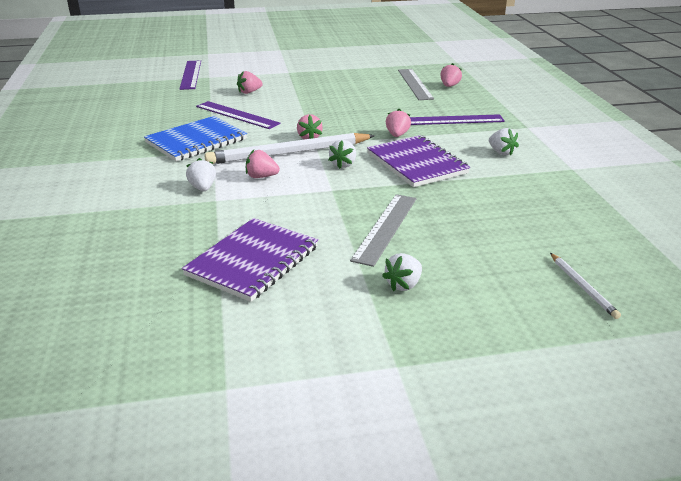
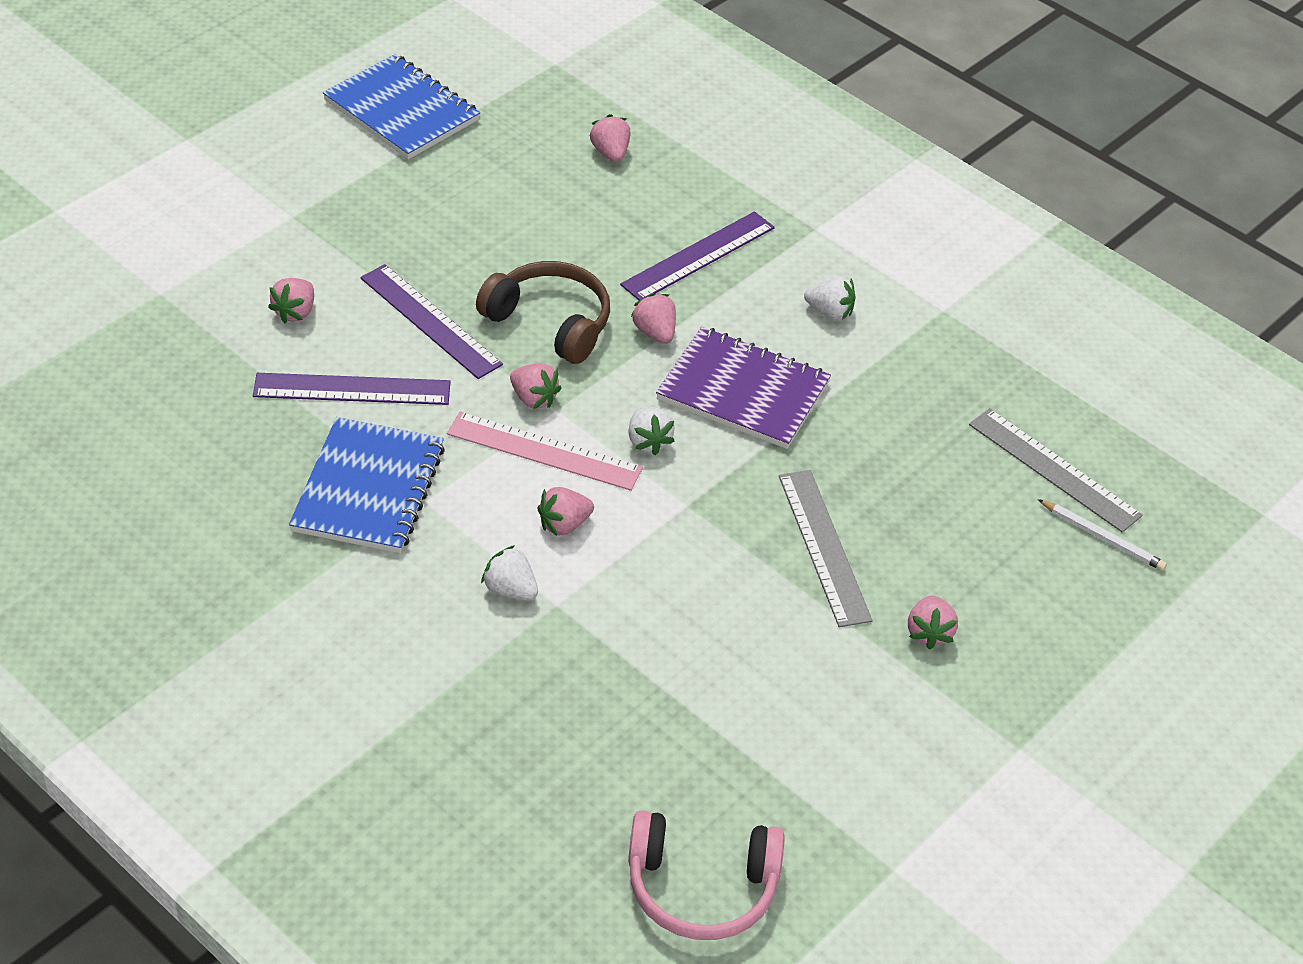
camera: 40 degrees left, 15 degrees up
purple ruler [180,60,201,90] -> purple ruler moved to [360,264,503,379]
purple notebook [182,218,318,302] -> none
white pencil [205,133,375,164] -> pink ruler [447,411,643,491]
white strawberry [382,253,422,291] -> pink strawberry [908,595,958,650]
grey ruler [398,69,434,100] -> grey ruler moved to [969,408,1143,533]
none -> blue notebook [323,54,480,159]
none -> brown headphones [476,261,610,364]
none -> pink headphones [628,810,785,940]

